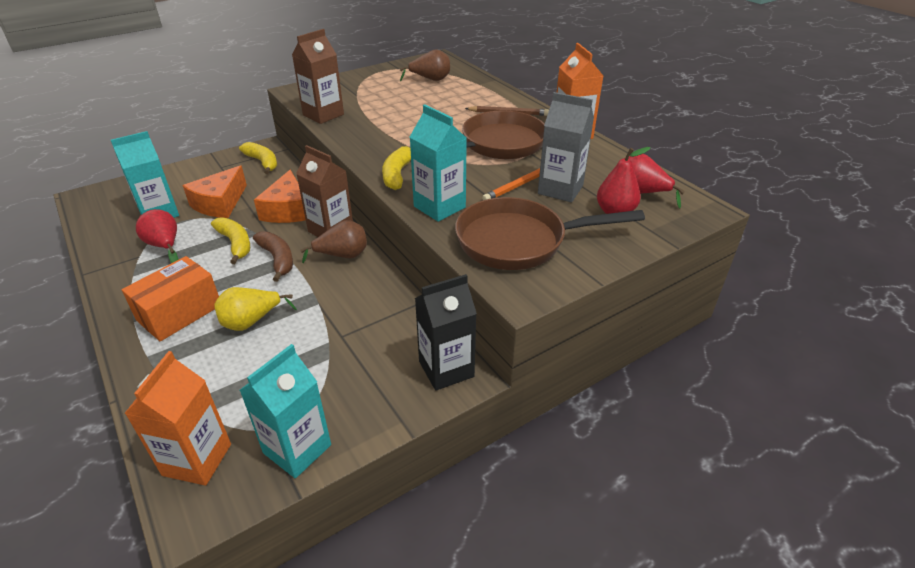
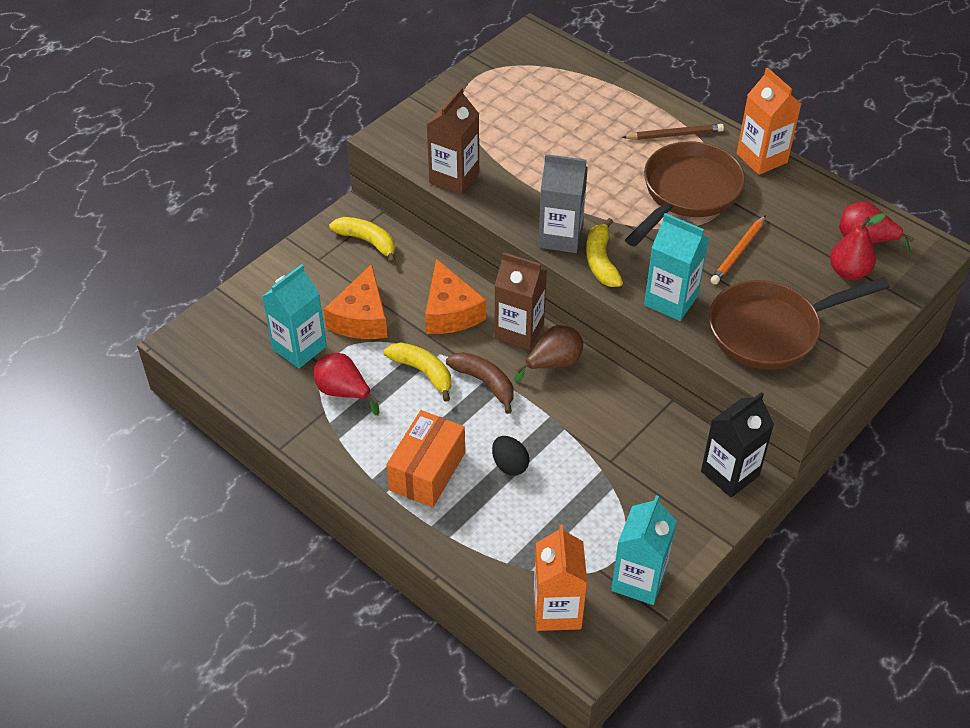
camera: 15 degrees left, 10 degrees up
yellow pear [214,287,297,331] -> black egg [492,436,529,476]
brown pear [400,49,450,81] -> none
grey carton [538,92,594,202] -> grey carton moved to [538,154,588,253]

